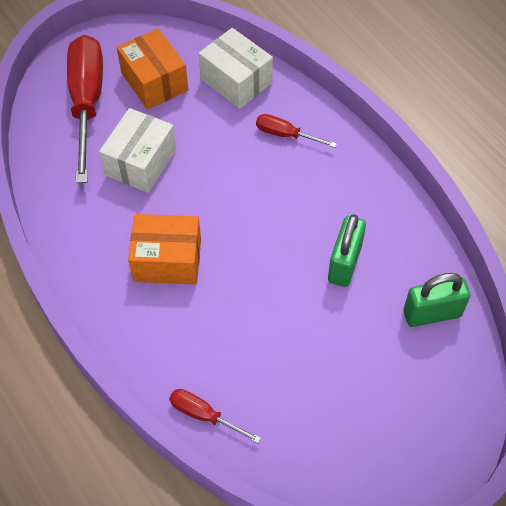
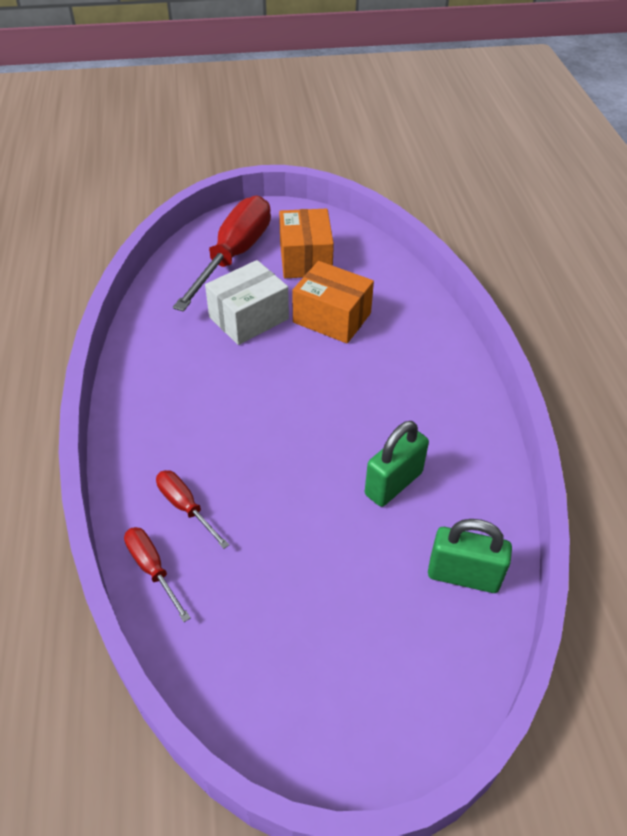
camera: 25 degrees right, 10 degrees down
orange box [128,214,201,285] -> orange box moved to [292,261,374,344]
white box [198,28,273,109] -> none
red screwdriver [256,114,337,148] -> red screwdriver moved to [156,470,229,549]

